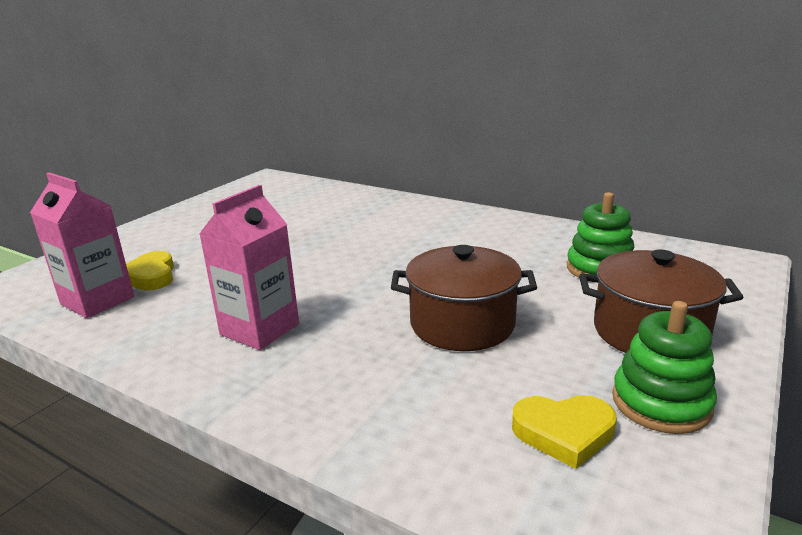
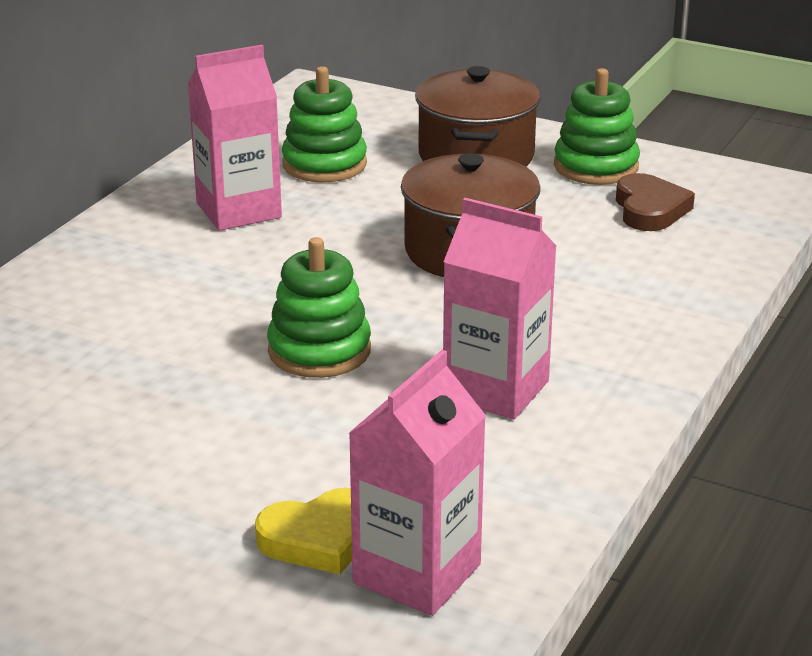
camera: 95 degrees left, 5 degrees up
yellow heart [512,395,617,469] -> brown heart [616,173,695,231]
none -> pink carton [188,45,282,231]
none -> green stacking toy [267,237,371,378]

